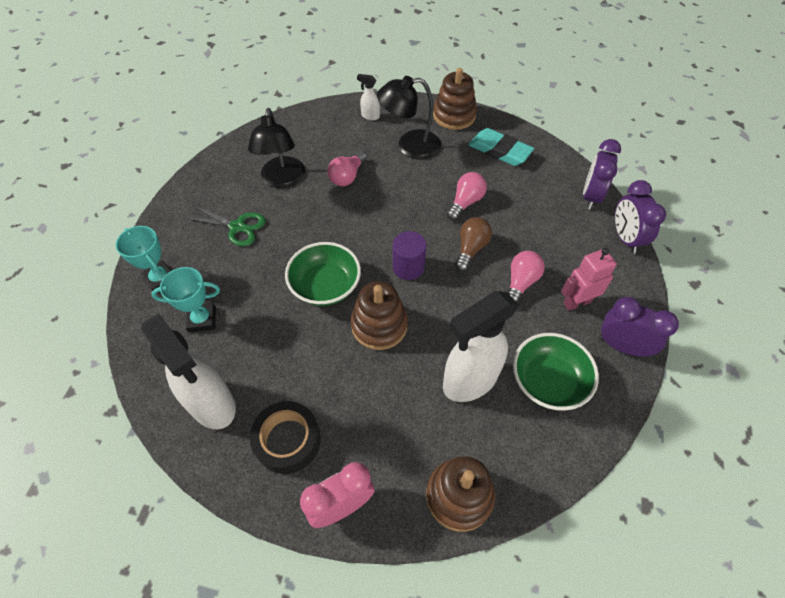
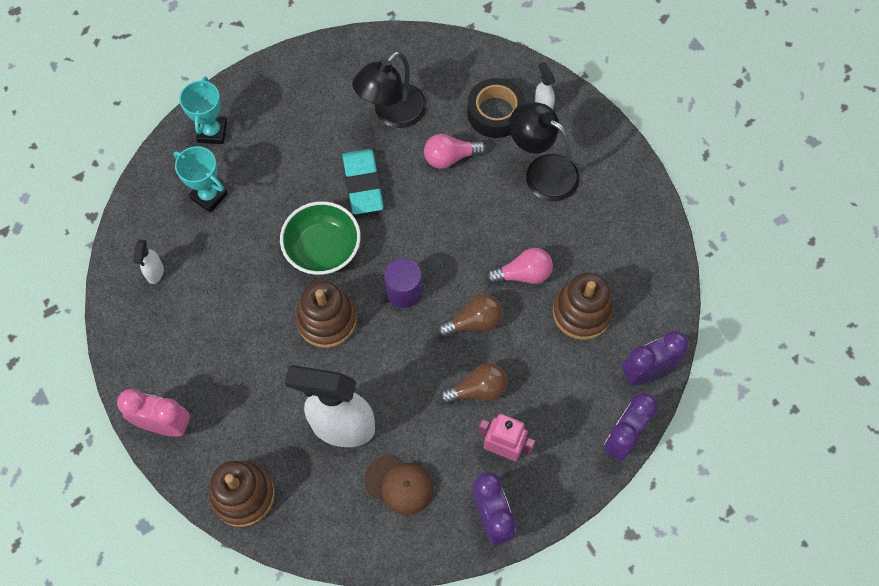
camera: 45 degrees right, 10 degrees up
white spray bottle [141,313,236,430] -> white spray bottle [133,240,164,284], size x0.43
green scissors [185,205,266,246] -> none
black tape [250,401,321,474] -> black tape moved to [467,78,525,138]
brown stacking toy [433,68,477,130] -> brown stacking toy moved to [552,273,614,340]
turquoise eraser [469,128,534,166] -> turquoise eraser moved to [342,149,384,214]
pink light bulb [507,251,545,302] -> brown light bulb [440,363,508,404]
green bowl [513,333,599,411] -> brown cap [364,455,433,515]

